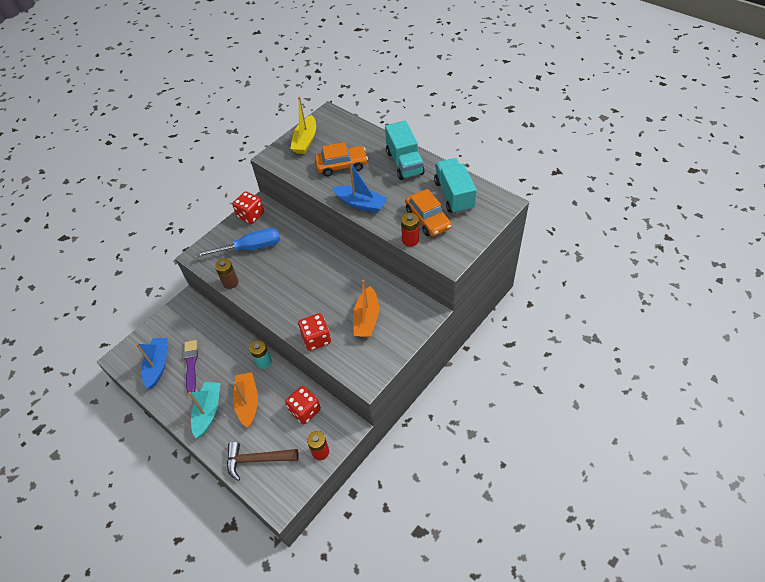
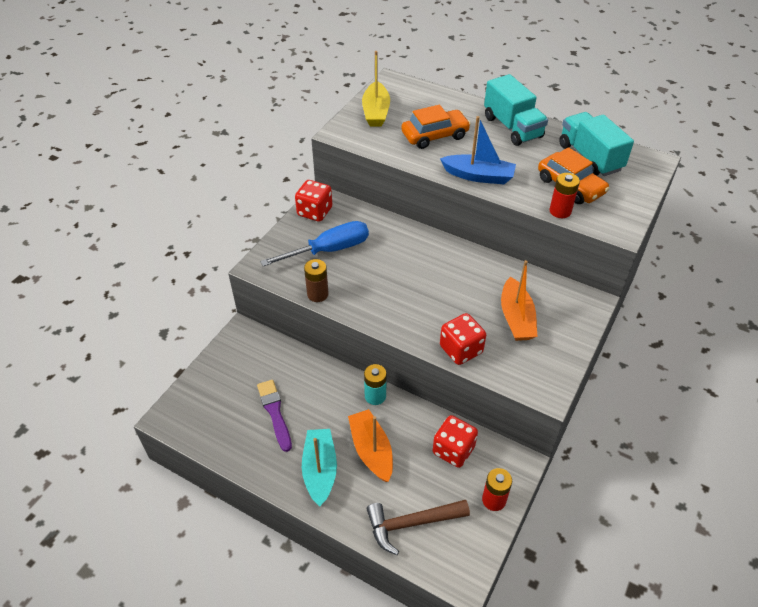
camera: 15 degrees left, 5 degrees down
blue boat [136,338,168,389] -> none

